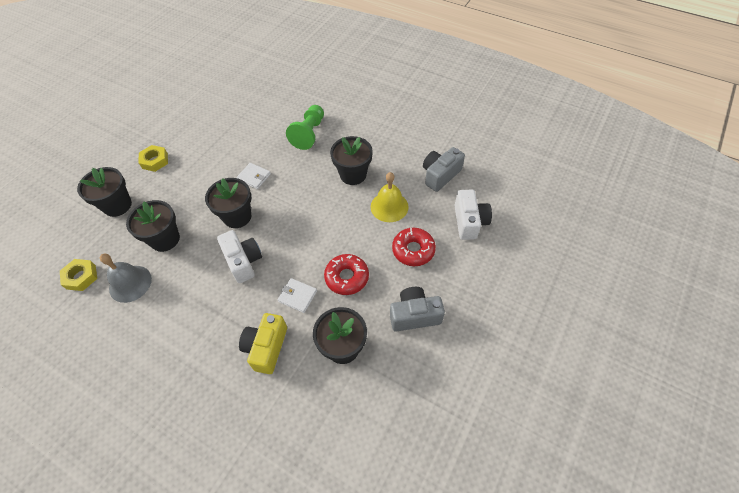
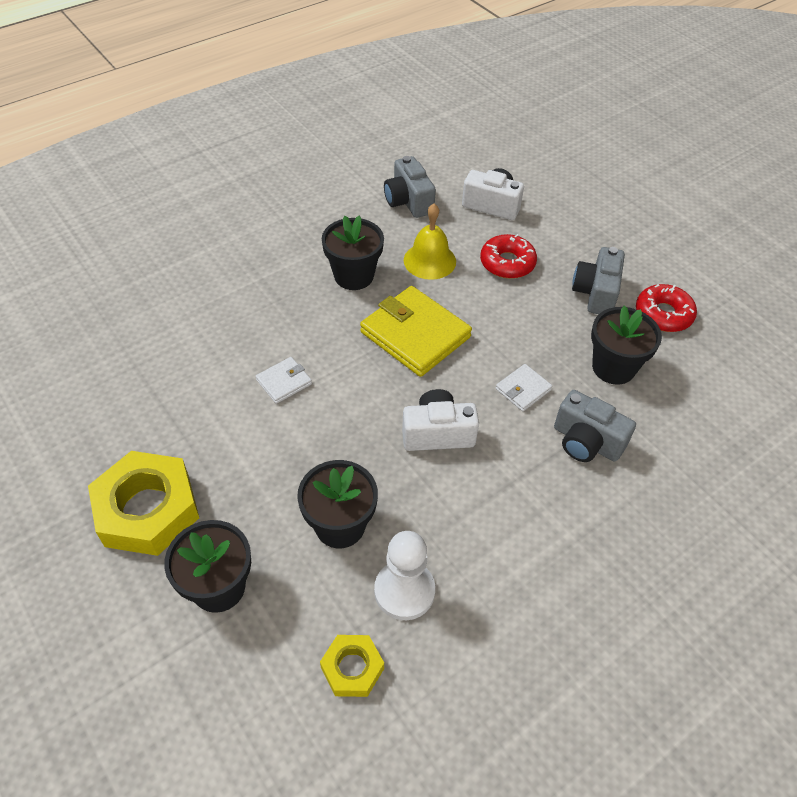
camera: 70 degrees left, 5 degrees down
grey bell [100,254,152,303] -> white pawn [374,531,435,620]
yellow nut [139,145,168,172] -> yellow nut [88,451,199,556], size x1.91
black flower pot [205,178,252,228] -> none
yellow camera [239,313,287,374] -> grey camera [554,390,636,462]
green pawn [286,105,324,150] -> none
red donut [324,254,369,295] -> red donut moved to [636,284,697,332]
none -> yellow wallet [360,286,472,377]

